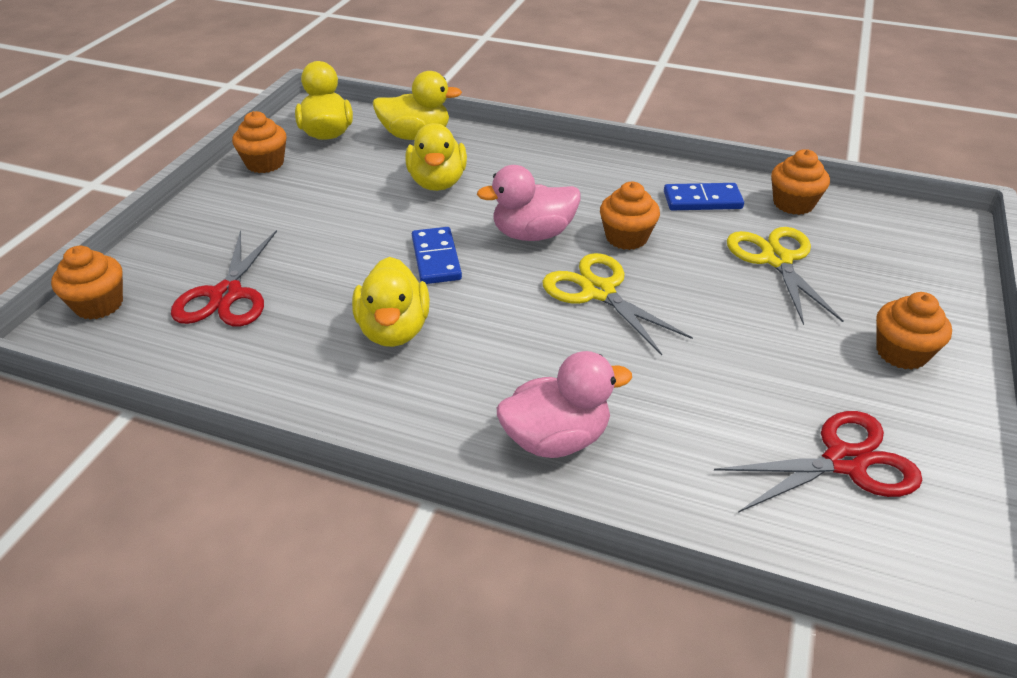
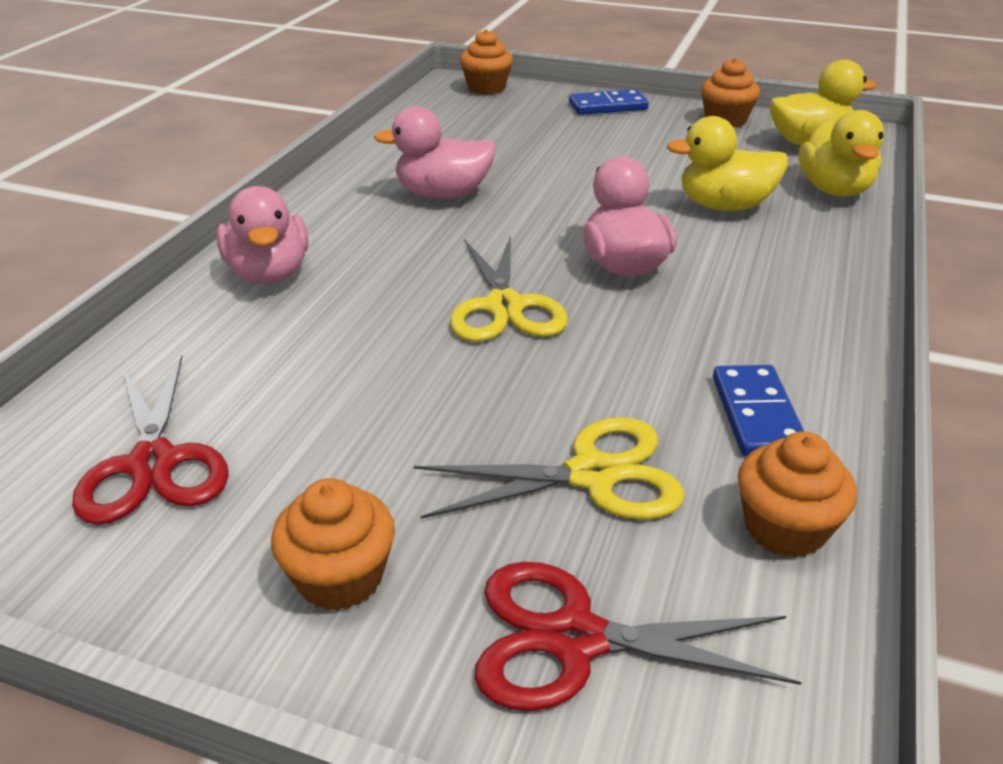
camera: 90 degrees right, 5 degrees down
red scissors [171,230,277,327] -> red scissors moved to [475,562,802,711]
yellow duck [352,257,430,347] -> pink duck [374,106,496,199]
blue domino [412,227,462,284] -> blue domino moved to [569,89,649,115]
yellow scissors [543,253,693,355] -> yellow scissors turned 120 degrees clockwise [450,235,568,342]
orange cupcake [600,182,660,250] -> none

